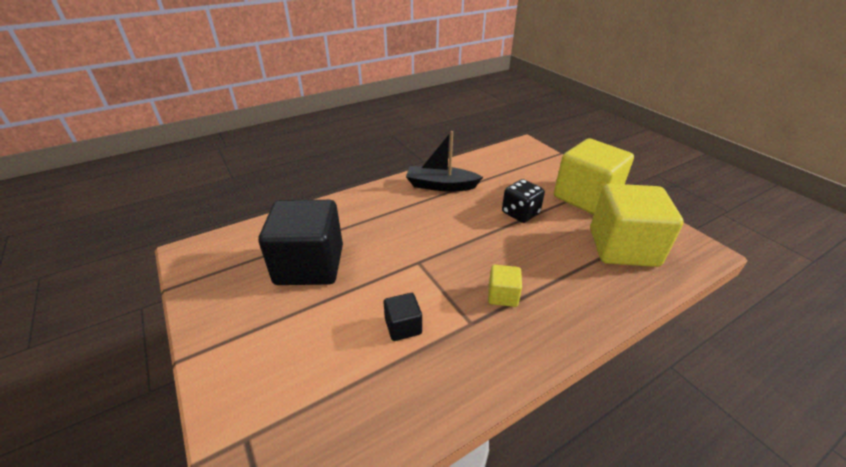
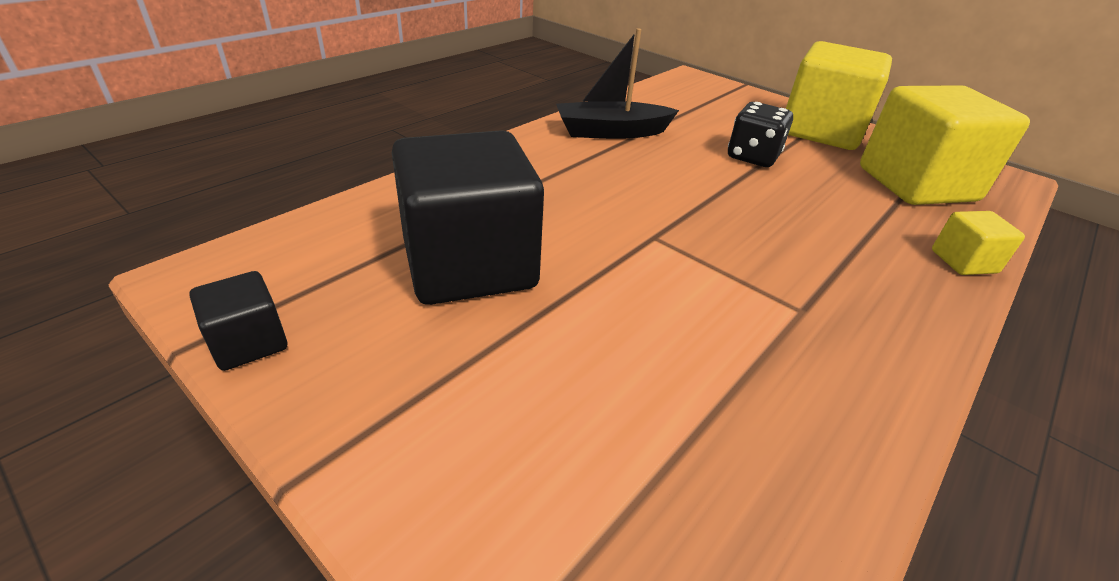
camera: 20 degrees left, 0 degrees up
black cube [383,293,422,341] -> black cube moved to [189,271,287,371]
yellow cube [488,265,522,307] -> yellow cube moved to [932,211,1025,275]

